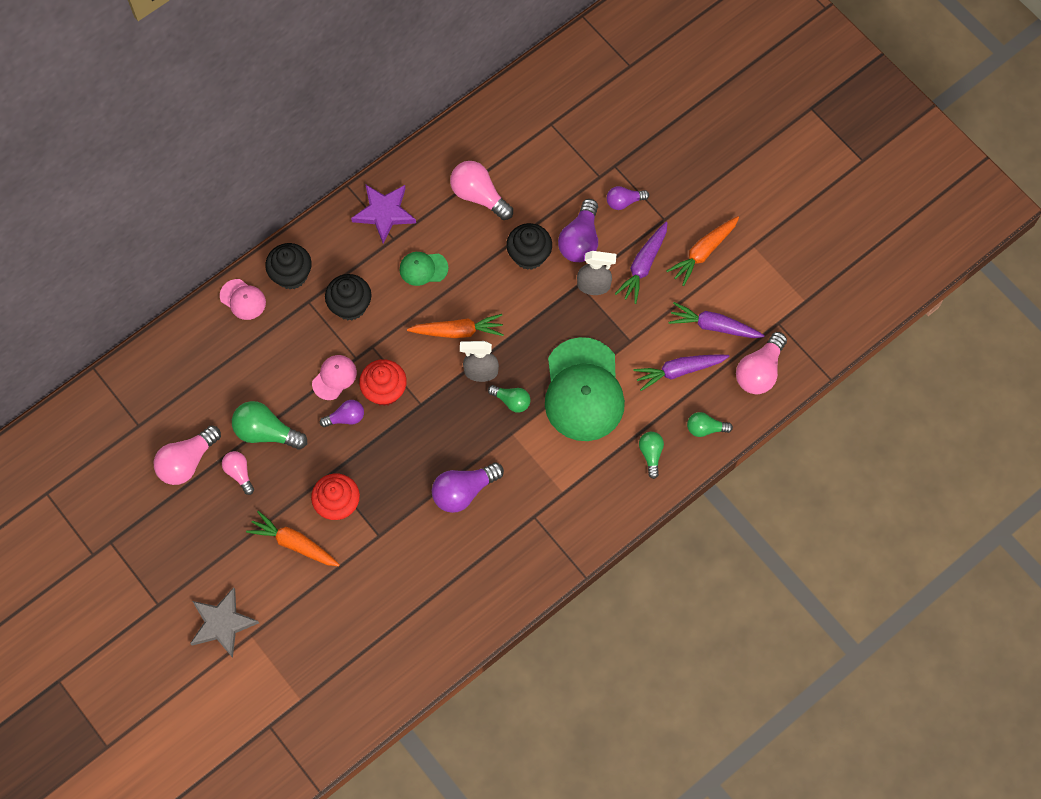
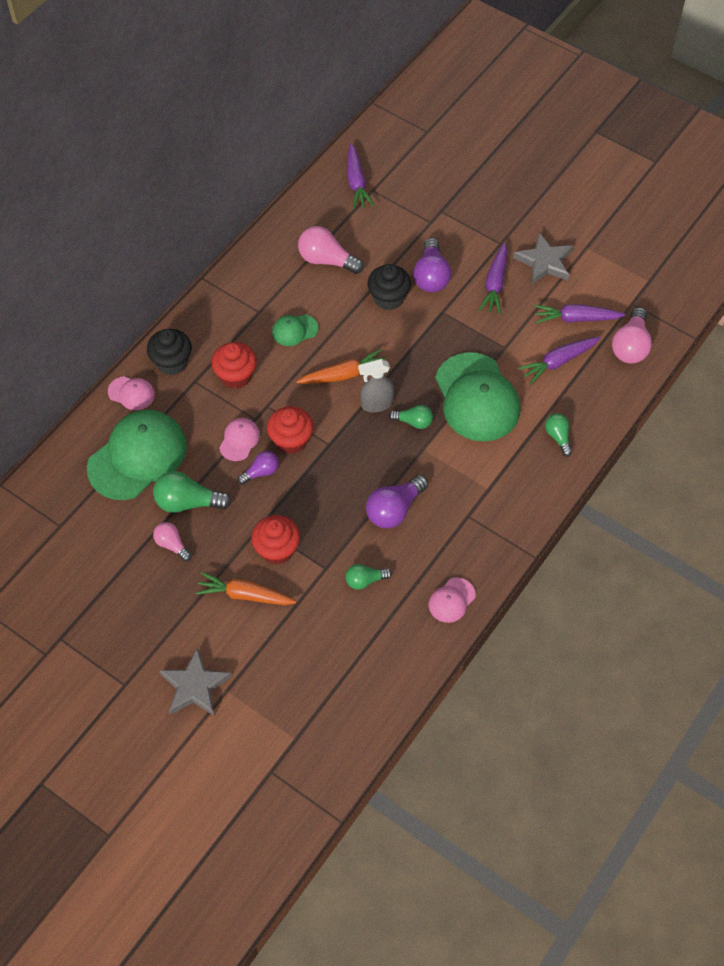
camera: 15 degrees left, 10 degrees down
pink light bulb [154,425,221,485] -> none
black cupcake [325,274,371,320] -> red cupcake [211,342,257,389]
purple star [351,184,416,243] -> none
grey spray bottle [577,251,616,295] -> none
purple light bulb [607,186,649,210] -> none
orange carrot [666,216,739,286] -> grey star [513,232,573,285]
green light bulb [687,412,733,437] -> green light bulb moved to [345,564,392,590]
none -> green cap [87,410,187,500]
none -> purple carrot [347,143,374,209]
none -> pink cap [428,578,476,623]

